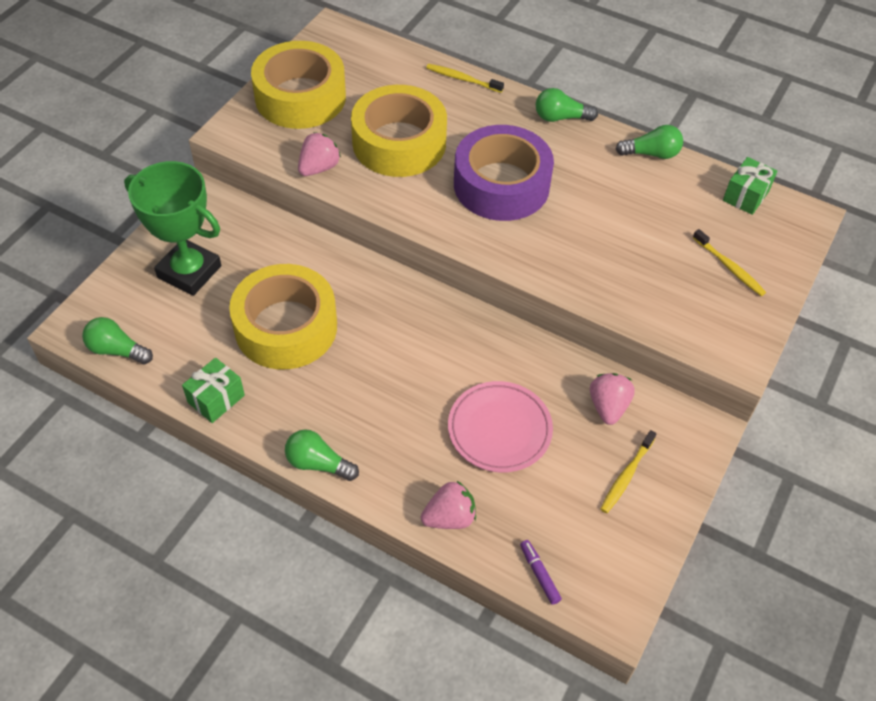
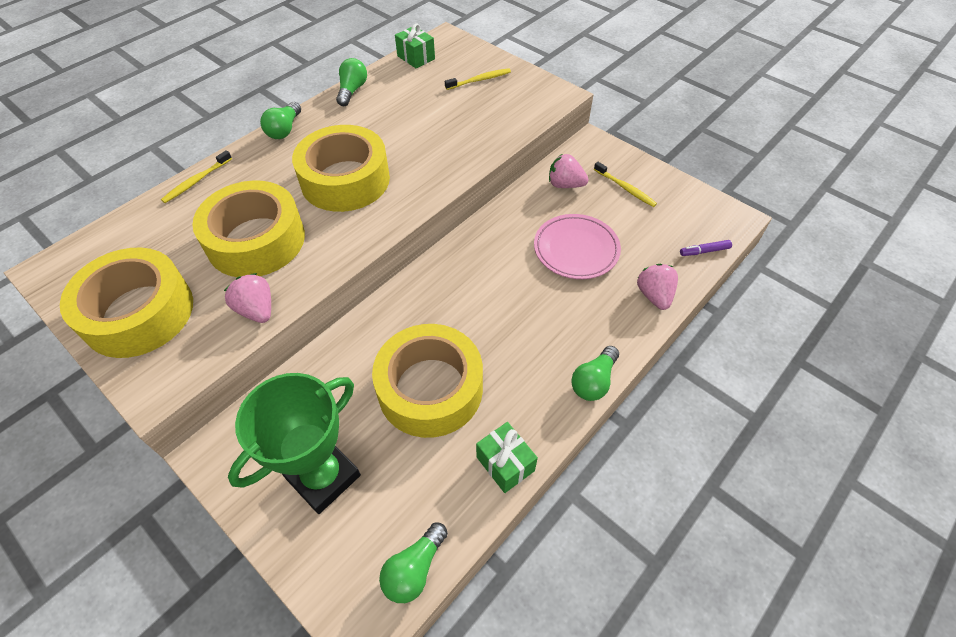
camera: 75 degrees left, 0 degrees up
purple tape [454,125,554,221] -> yellow tape [292,125,390,212]

